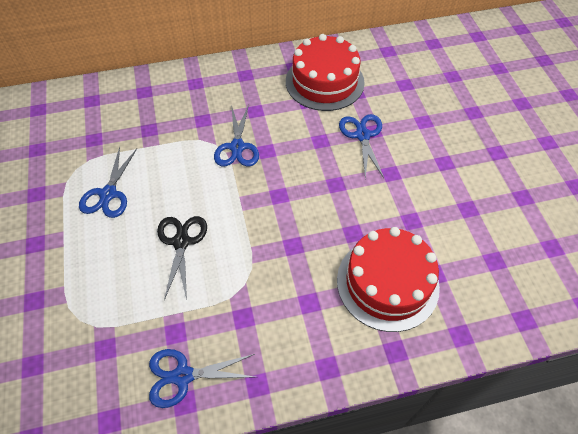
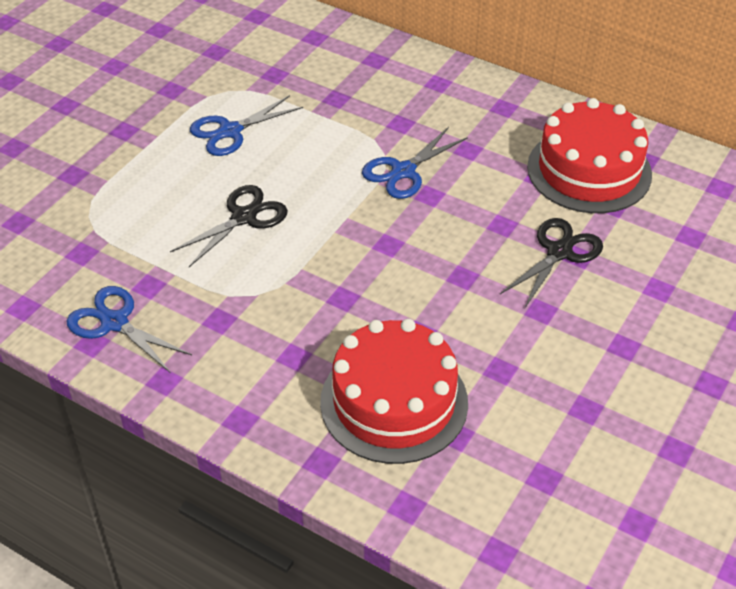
camera: 45 degrees right, 10 degrees down
blue scissors [339,114,384,179] -> black scissors [500,218,603,308]

